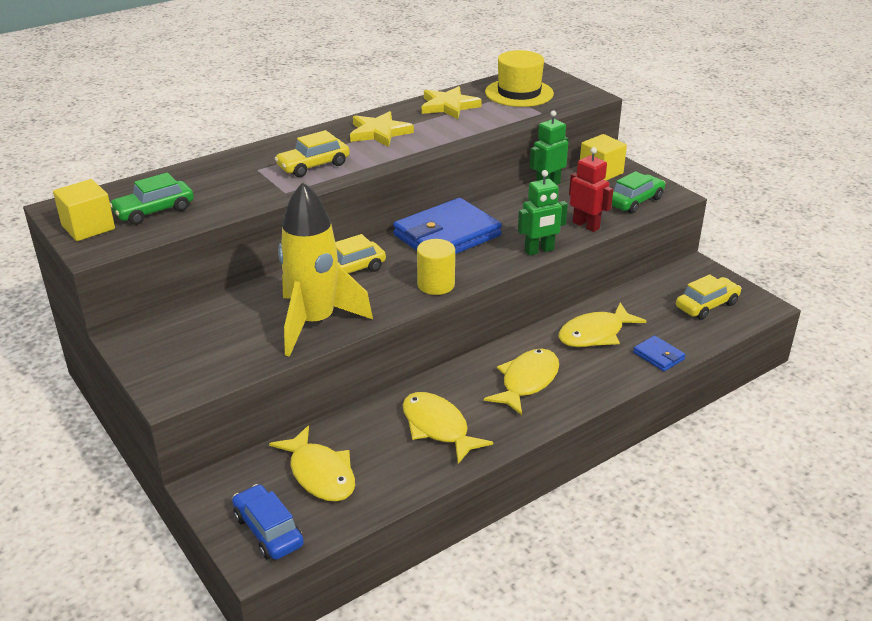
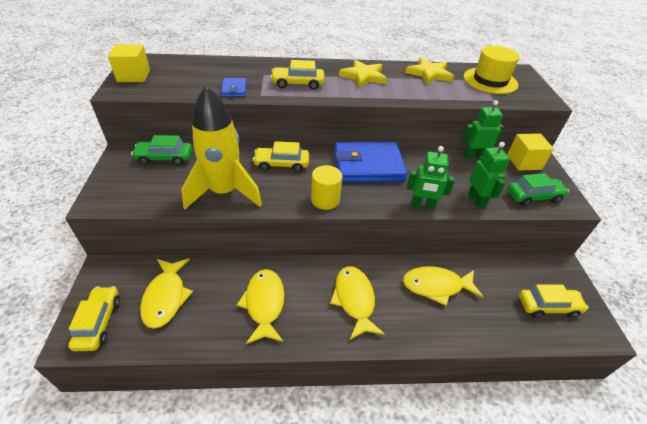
camera: 30 degrees right, 10 degrees up
green car [110,172,194,225] -> green car moved to [131,135,192,166]
blue car [232,484,304,560] -> yellow car [68,286,120,351]
yellow fish [484,349,559,415] -> yellow fish turned 75 degrees counterclockwise [330,266,385,340]
red robot [569,147,614,232] -> green robot [468,142,510,209]
blue wallet [633,335,686,371] -> blue wallet moved to [221,78,246,97]

